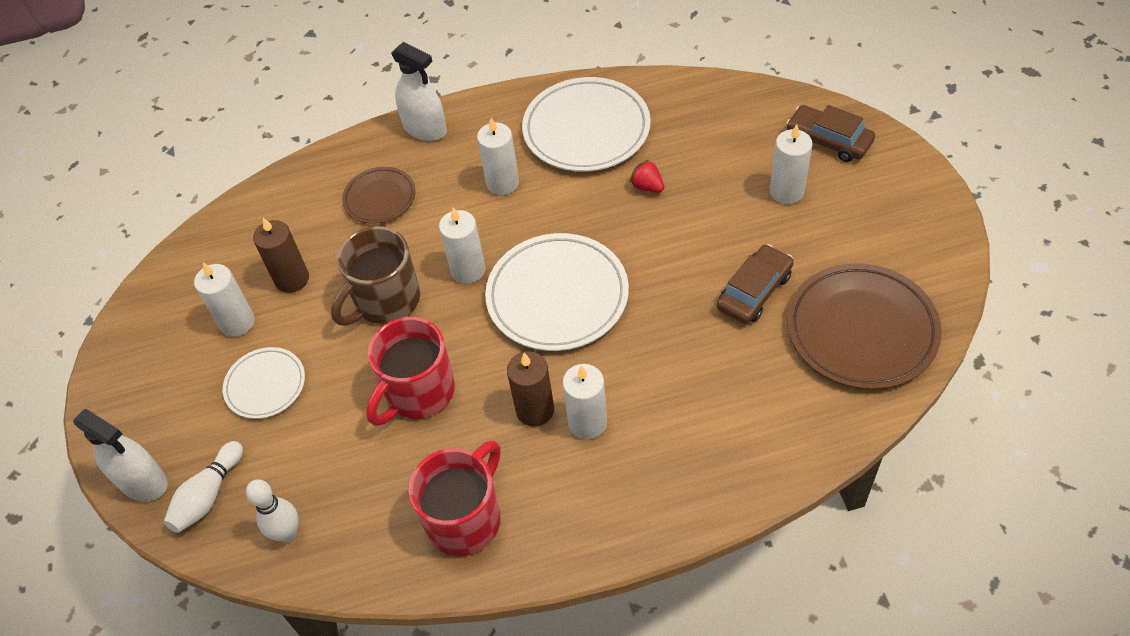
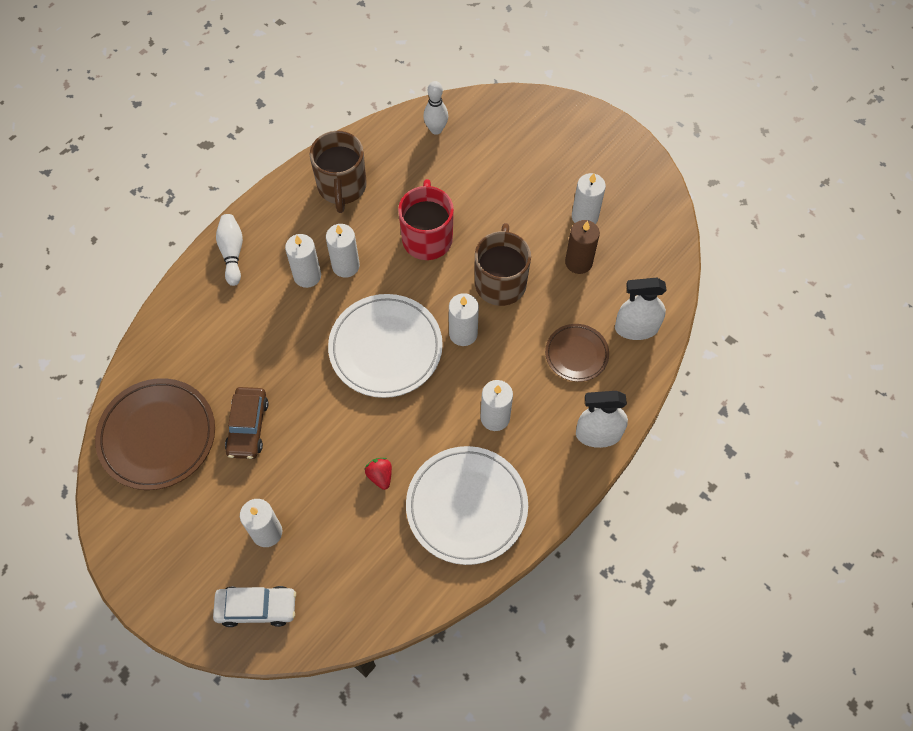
camera: 140 degrees right, 10 degrees up
white spray bottle [73,409,167,501] -> white spray bottle moved to [615,278,667,340]
white bowling pin [164,441,243,533] -> white bowling pin moved to [216,214,243,286]
white plate [223,347,305,419] -> none
red mug [409,440,501,556] -> brown mug [310,131,367,213]
brown candle [507,351,554,426] -> white candle [326,224,360,278]
red strawberry [630,160,664,193] -> red strawberry turned 120 degrees counterclockwise [365,458,392,490]
brown car [786,105,875,162] -> white car [213,586,296,627]

